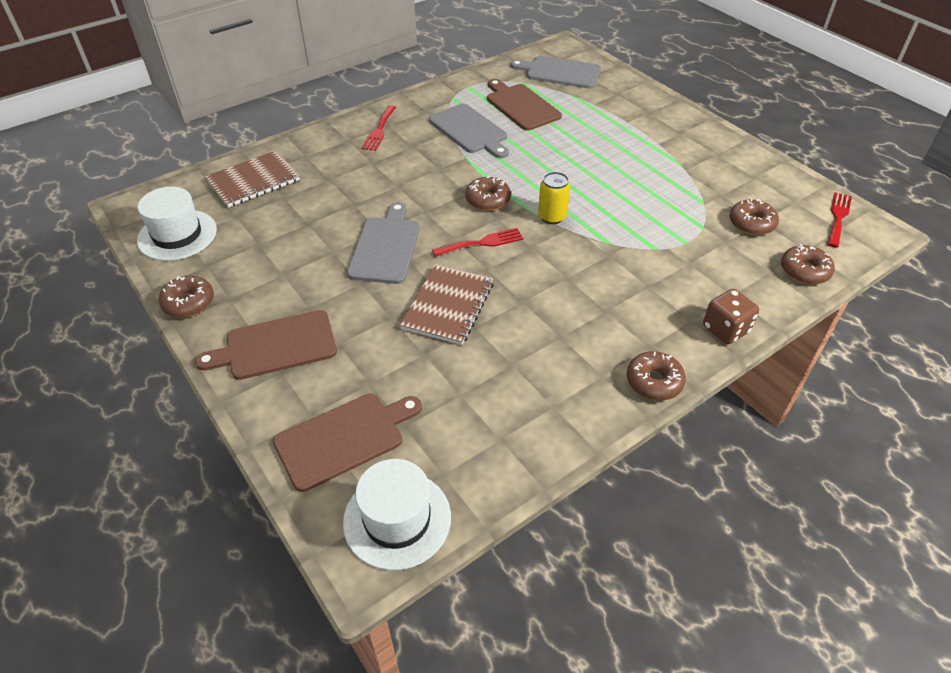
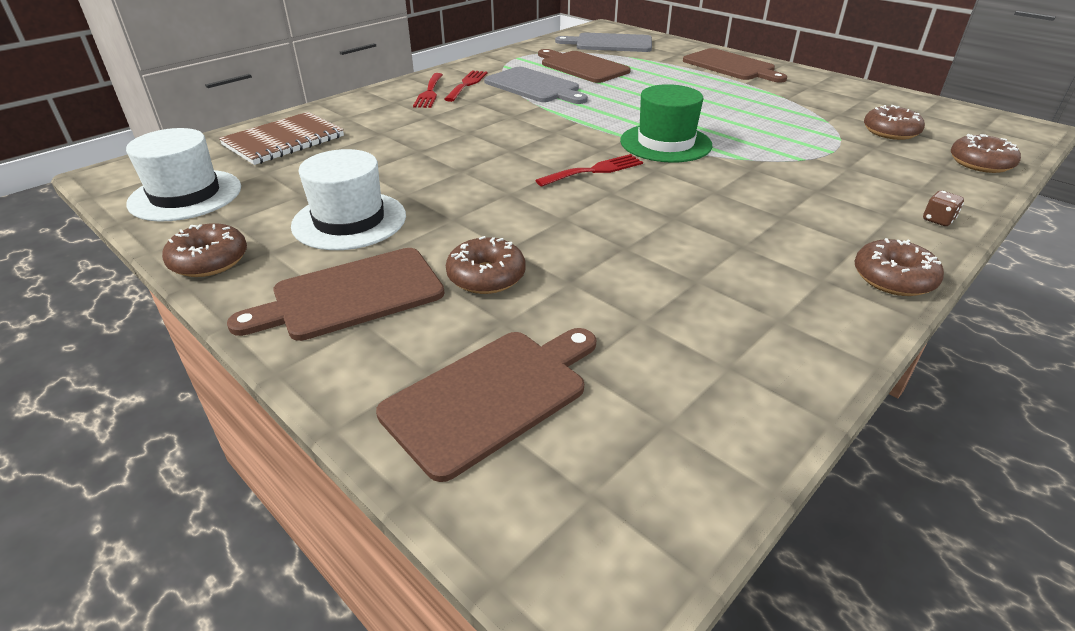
camera: 10 degrees left, 10 degrees down
white hat [343,459,451,570] -> white hat moved to [291,149,406,250]
grey cutting board [347,202,420,284] -> none
brown notebook [400,264,494,345] -> none
brown donut [465,176,511,211] -> brown donut moved to [446,236,525,294]
yellow can [538,172,571,224] -> green hat [620,84,713,163]
brown dice [703,289,759,344] -> brown dice [923,191,964,226], size x0.54
red fork [827,192,852,248] -> red fork moved to [444,70,487,102]
none -> brown cutting board [683,48,787,83]

